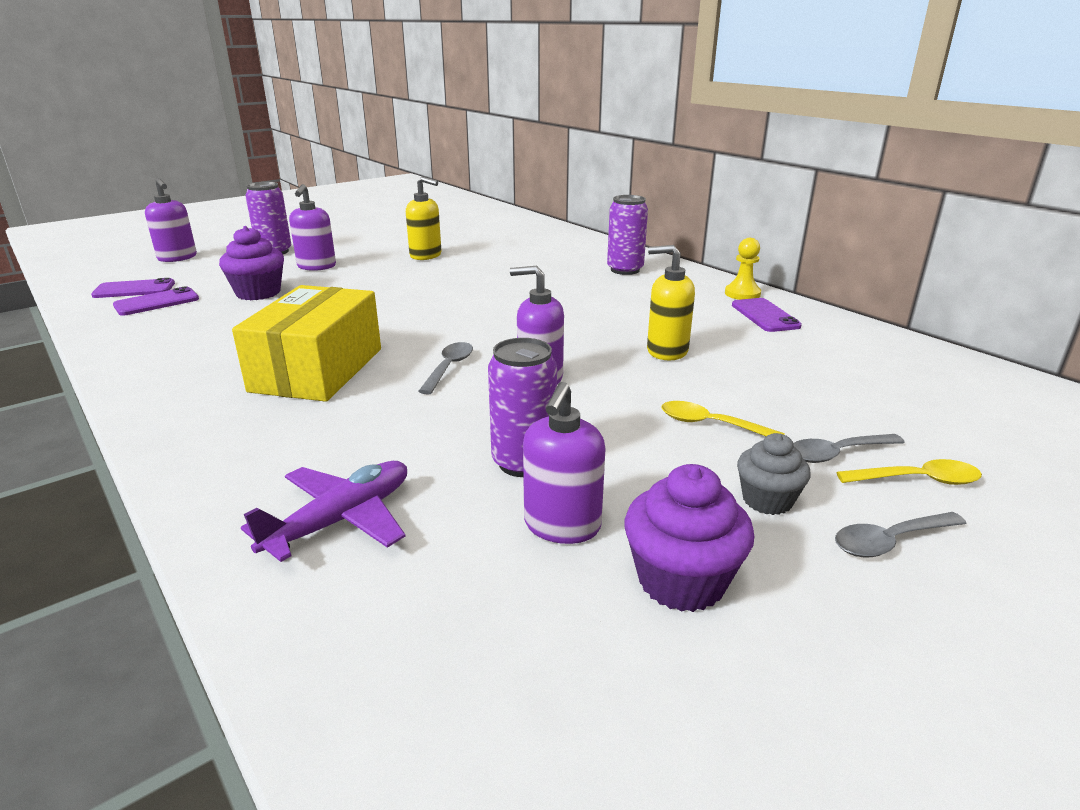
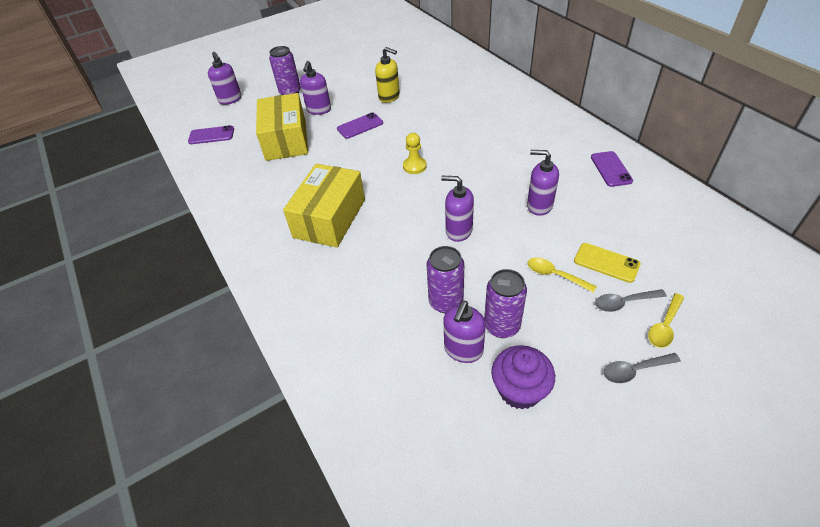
camera: 10 degrees right, 20 degrees up
purple phone [113,286,199,316] -> purple phone moved to [337,113,383,139]
purple cupcake [219,226,284,300] -> yellow box [256,93,308,161]
purple plane [241,461,407,562] -> none
grey spoon [418,342,473,395] -> none
purple can [607,195,648,275] -> purple can moved to [484,269,527,338]
yellow soap dispenser [647,245,695,360] -> purple soap dispenser [527,150,559,216]
yellow pawn [725,238,761,300] -> yellow pawn moved to [403,133,427,174]
grey cupcake [737,433,811,515] -> none
yellow spoon [836,459,982,485] -> yellow spoon turned 120 degrees clockwise [648,293,684,348]
none -> yellow phone [574,243,641,283]

